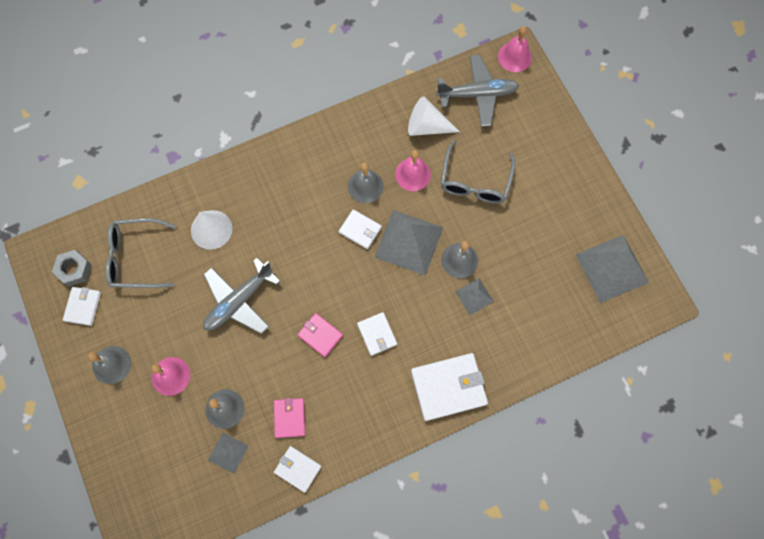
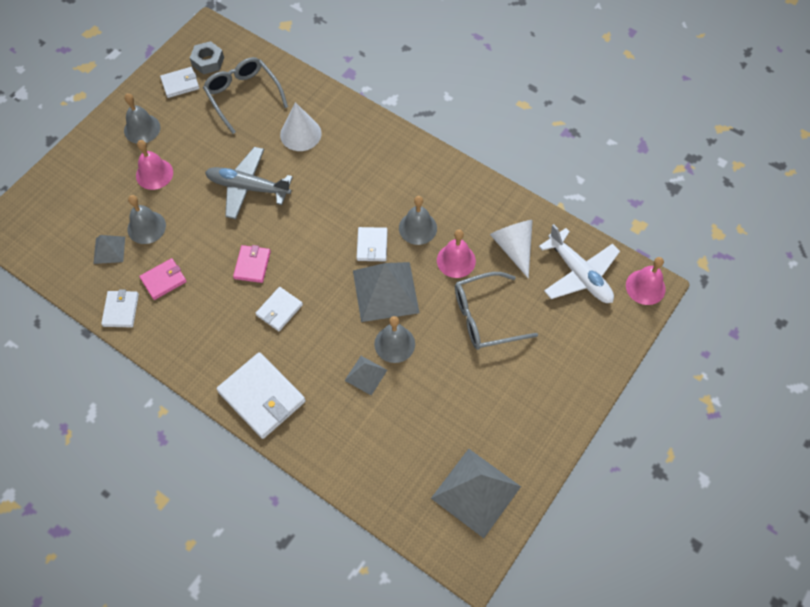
camera: 60 degrees right, 10 degrees down
grey plane [436,54,519,127] -> white plane [539,224,620,303]

